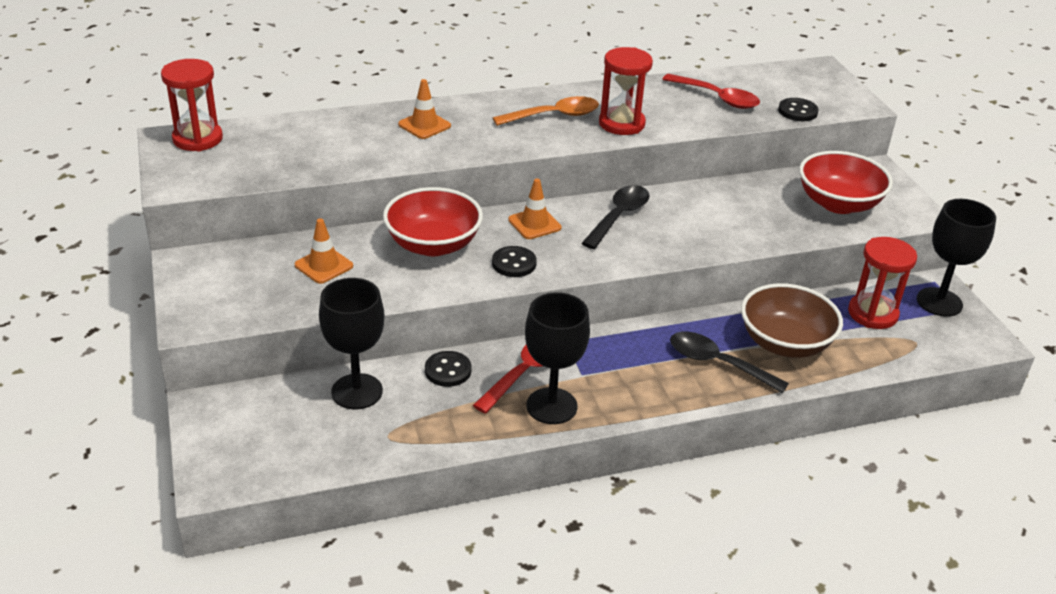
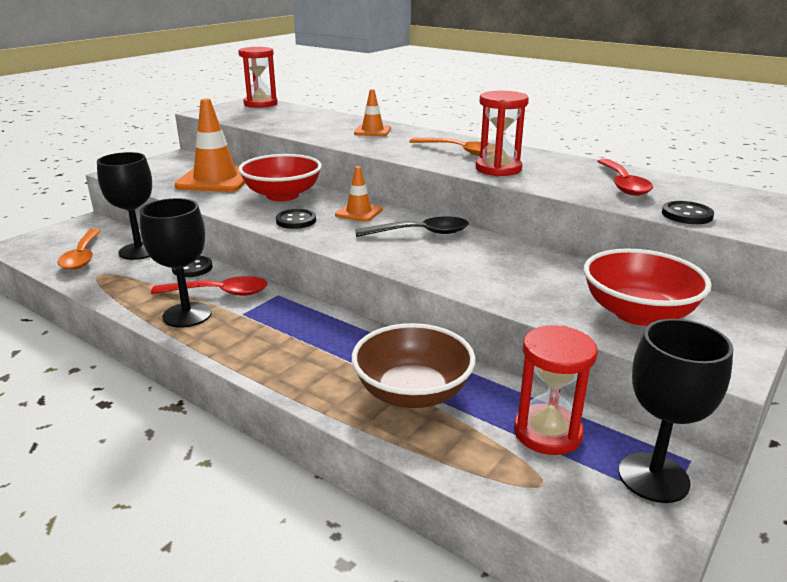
camera: 55 degrees right, 10 degrees down
orange traffic cone [295,218,353,284] -> orange traffic cone [174,99,245,192], size x1.90
black spoon [670,331,789,393] -> none
none -> orange spoon [57,229,102,270]

